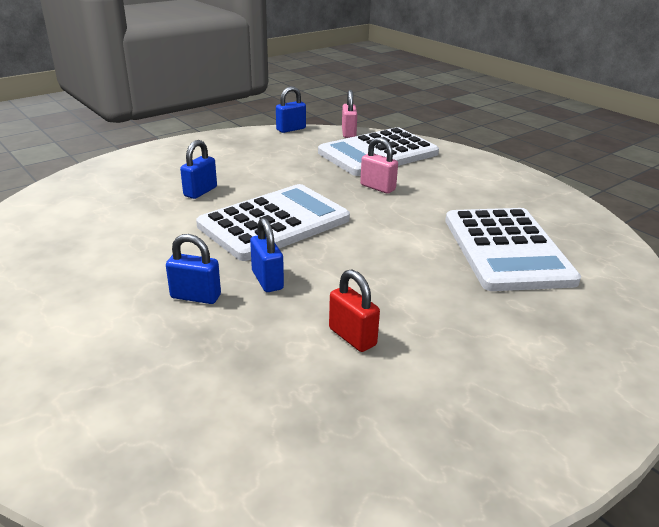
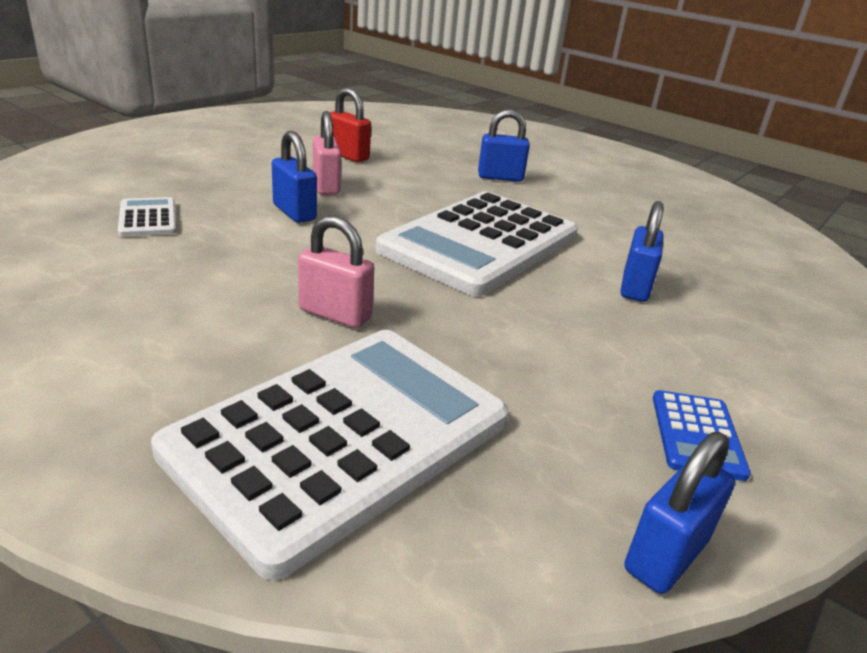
camera: 165 degrees right, 0 degrees up
blue padlock [250,218,284,292] -> blue padlock moved to [272,131,317,223]
pink padlock [342,90,357,138] -> pink padlock moved to [313,111,341,195]
white calculator [445,208,581,291] -> white calculator [118,197,177,237], size x0.41
none -> blue calculator [653,390,751,481]

